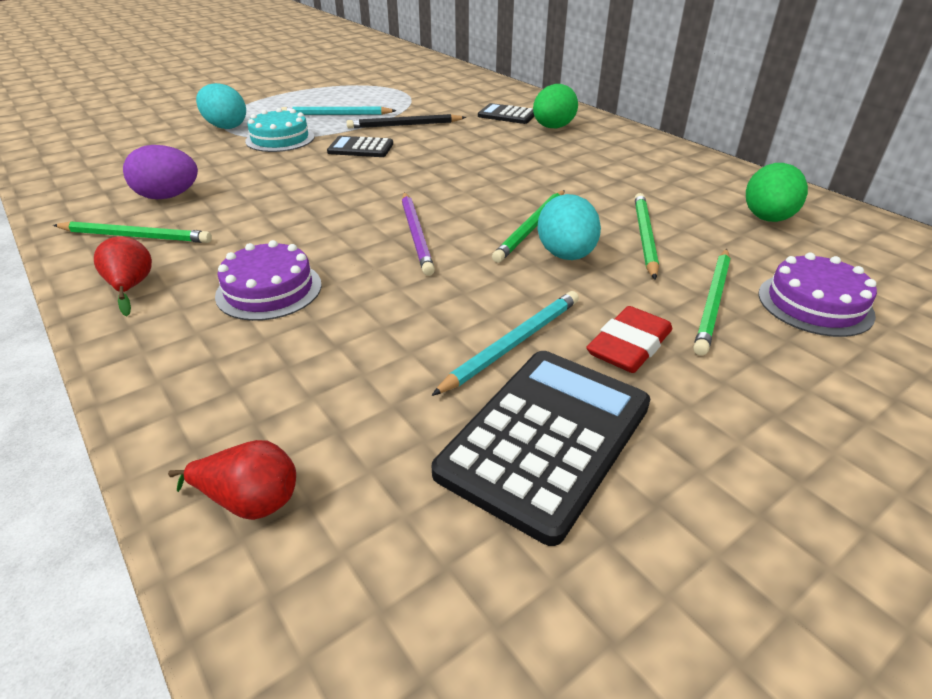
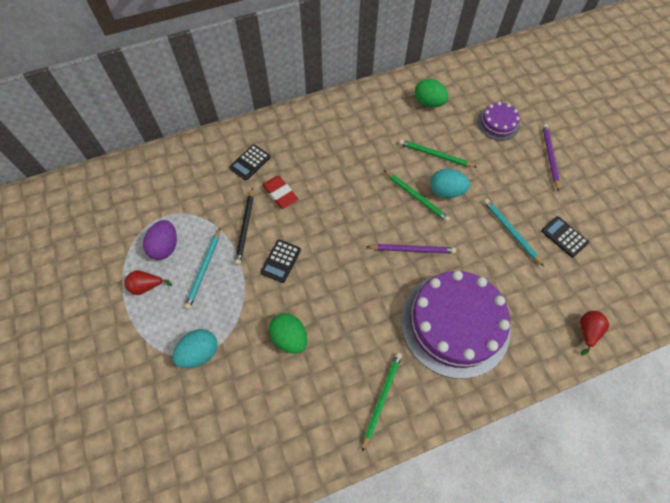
camera: 75 degrees left, 25 degrees up
red pear [94,236,152,316] -> red pear moved to [125,270,172,295]
purple egg [123,145,198,199] -> purple egg moved to [143,220,177,260]
purple cake [215,240,322,321] -> purple cake [401,271,511,379], size x2.11
turquoise cake [245,108,314,152] -> none
black calculator [432,351,650,546] -> black calculator [541,216,589,258], size x0.55
green egg [533,84,578,128] -> green egg moved to [269,313,307,354]
red eraser [586,306,672,373] -> red eraser moved to [262,176,298,209]
green pencil [693,249,730,356] -> none
none -> purple pencil [542,124,560,191]

